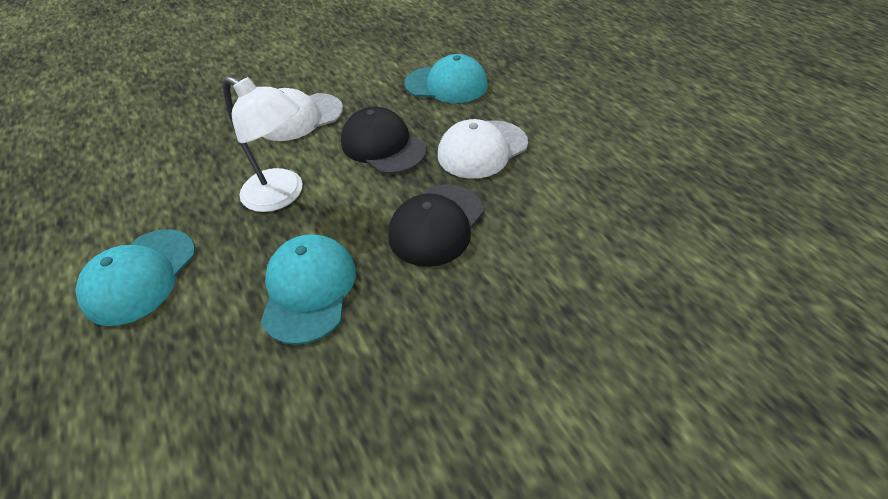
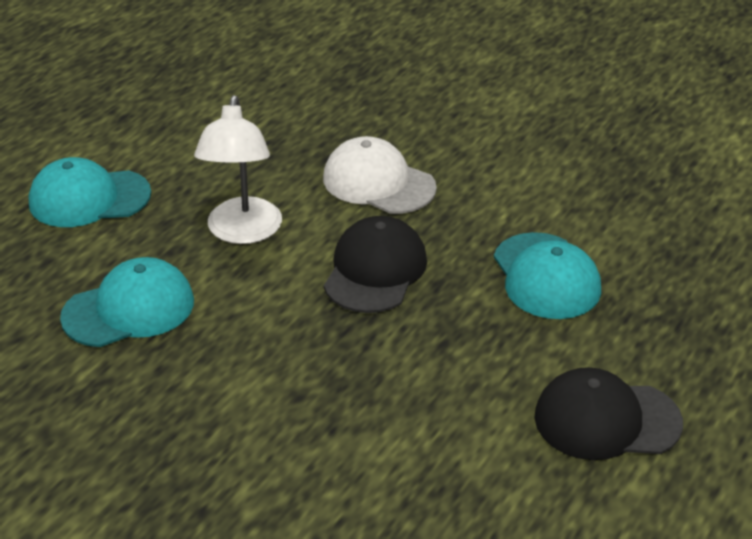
camera: 60 degrees right, 10 degrees down
black cap [388,185,484,267] -> black cap moved to [534,367,683,460]
white cap [438,119,528,179] -> none

